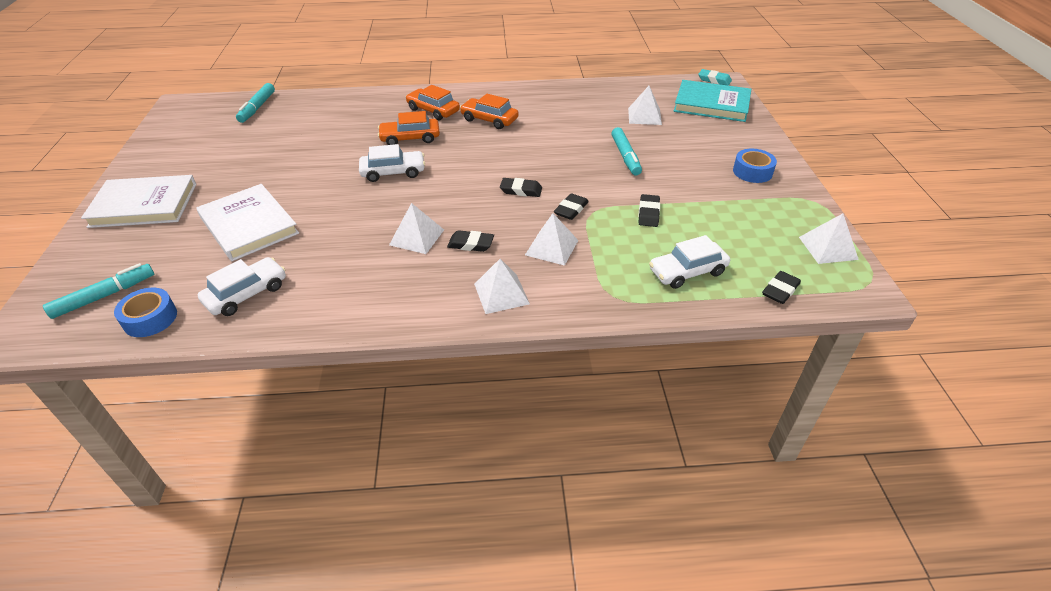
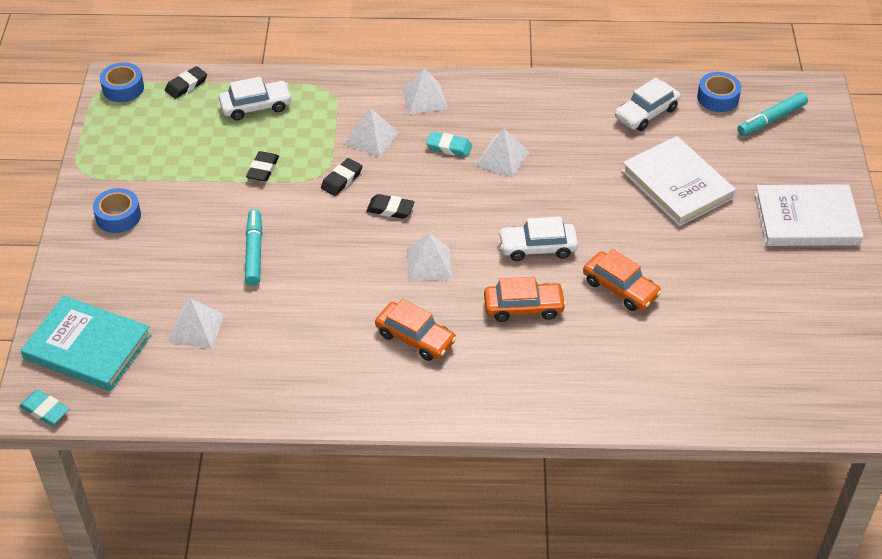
camera: 175 degrees left, 5 degrees up
turquoise marker [236,83,275,123] -> none
orange car [406,85,460,120] -> orange car moved to [583,249,662,311]
black eraser [447,230,494,252] -> turquoise eraser [426,132,472,157]
white pyramid [799,214,859,264] -> white pyramid moved to [407,234,452,281]
none -> blue tape [100,62,144,102]

